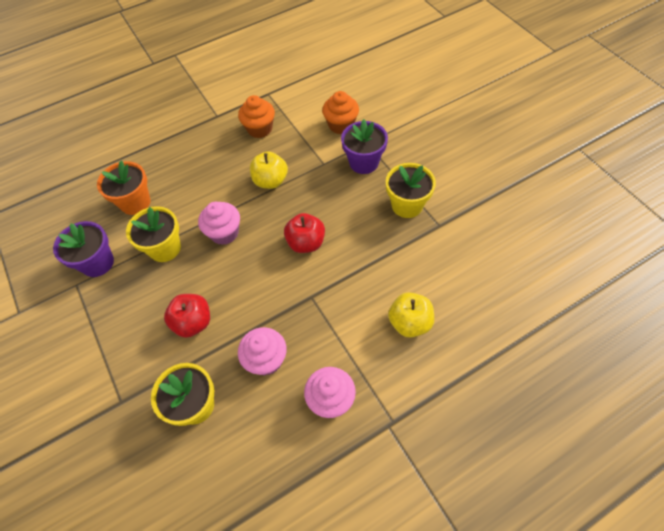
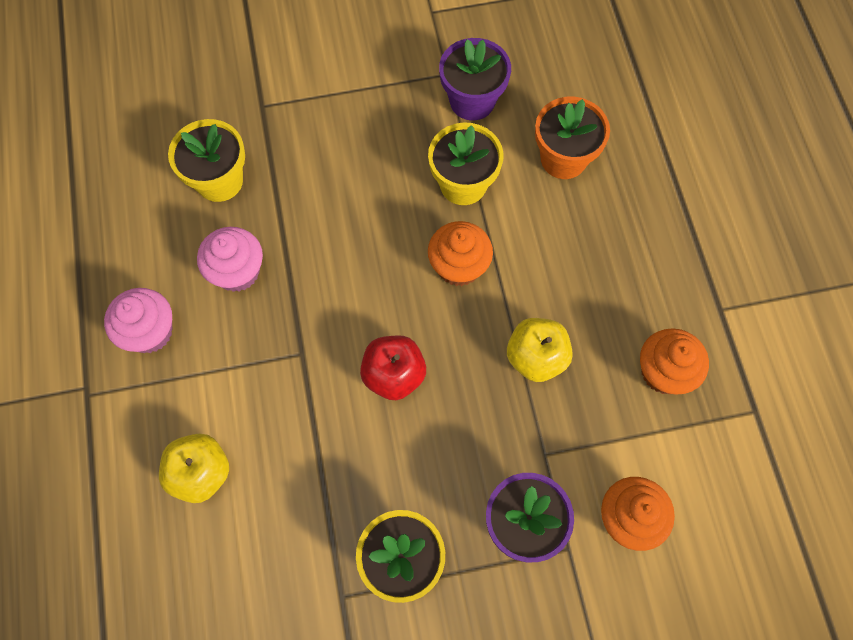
camera: 105 degrees right, 10 degrees up
red apple [164,294,210,338] -> none
pink cupcake [198,202,240,245] -> orange cupcake [428,221,493,286]

